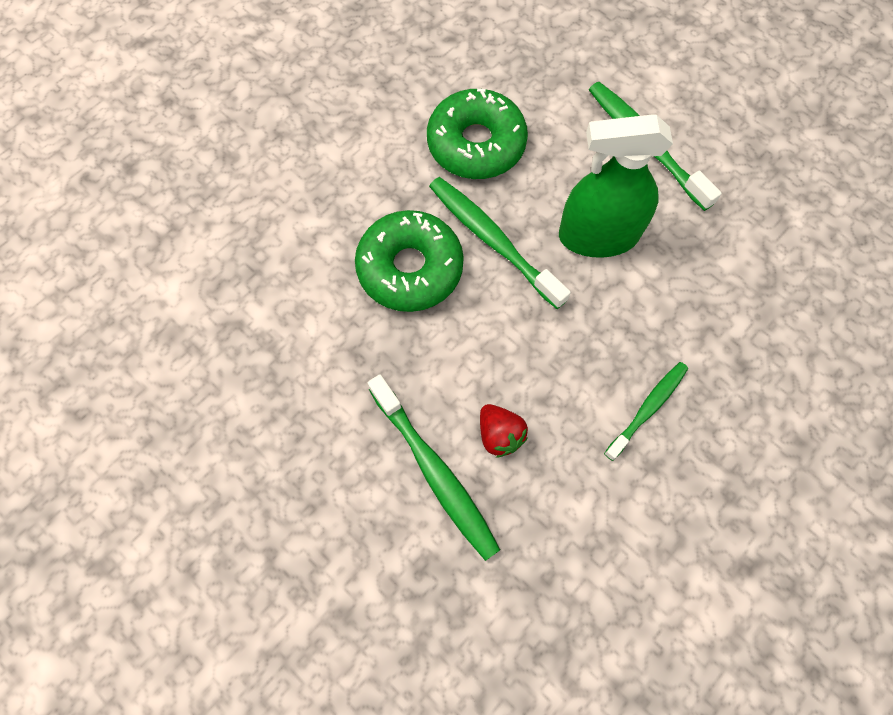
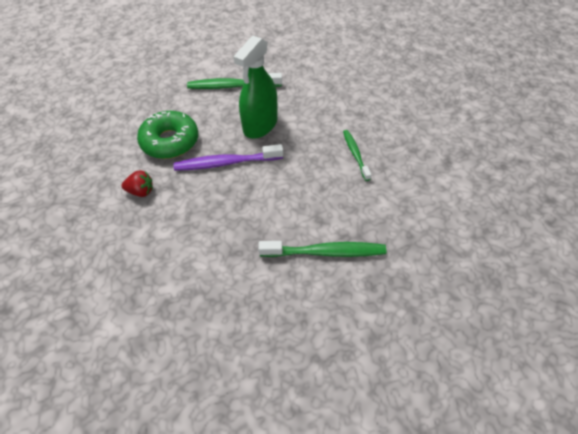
camera: 55 degrees left, 15 degrees down
green donut [355,210,464,312] -> none
green toothbrush [429,177,571,309] -> purple toothbrush [173,144,283,171]
red strawberry [480,404,528,458] -> red strawberry moved to [121,170,153,197]

